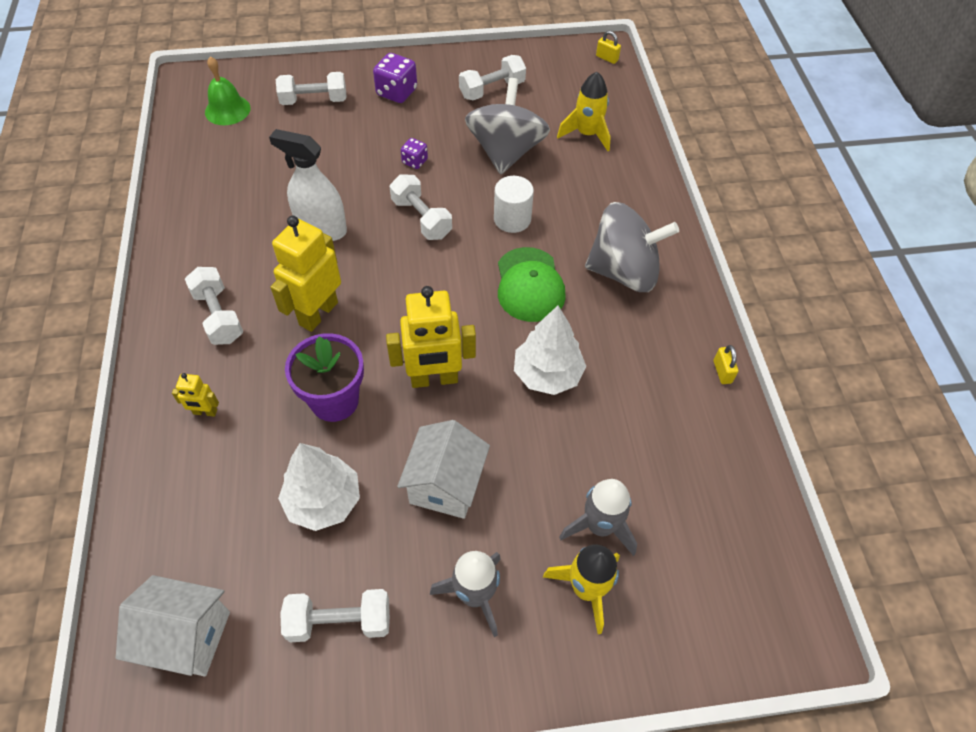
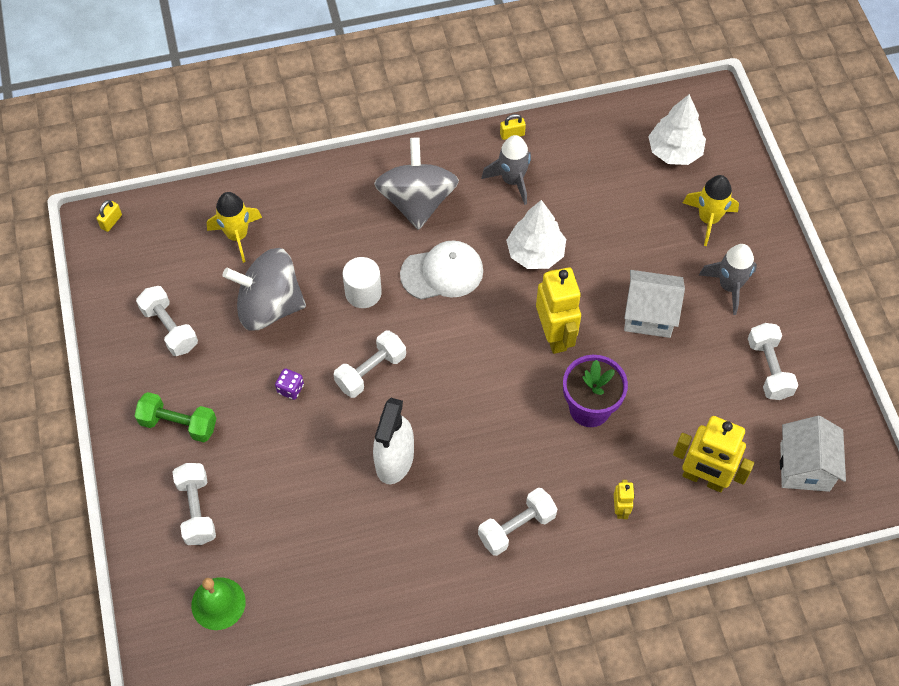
camera: 95 degrees left, 5 degrees up
yellow robot [270,216,341,332] -> yellow robot moved to [673,416,754,492]
white tree [278,443,360,531] -> white tree moved to [648,94,706,165]
purple dice [373,53,417,103] -> green dumbbell [135,392,216,442]
green cap [498,247,566,322] -> white cap [400,240,483,300]
grey rocket [559,479,637,556] -> grey rocket moved to [481,135,531,205]

